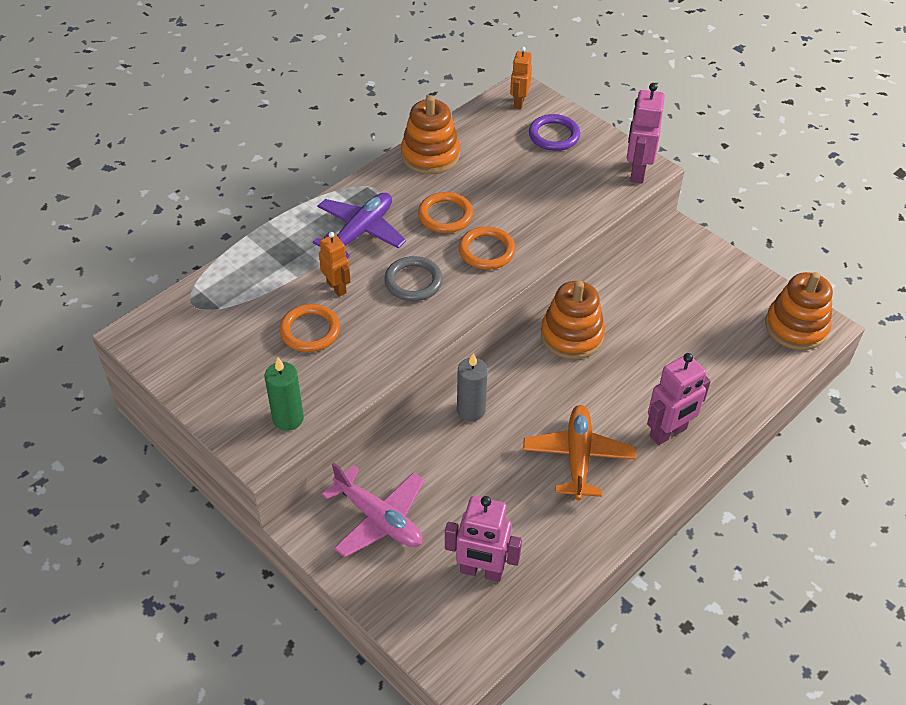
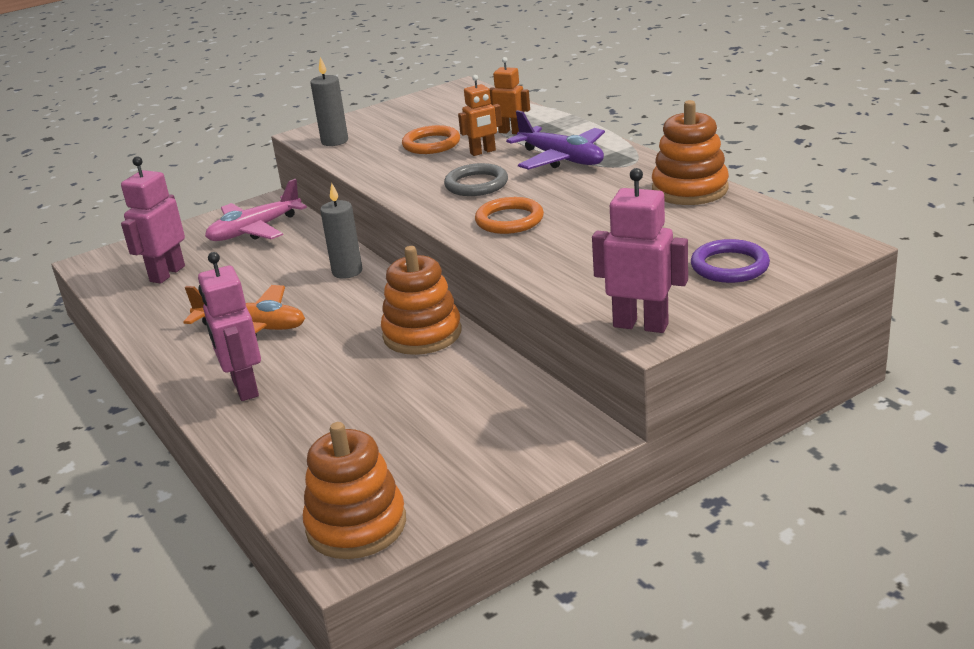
camera: 105 degrees right, 20 degrees down
green candle [265,357,304,431] -> grey candle [310,57,348,146]
orange ring [418,192,473,233] -> none
orange robot [510,46,532,109] -> orange robot moved to [489,57,530,134]

